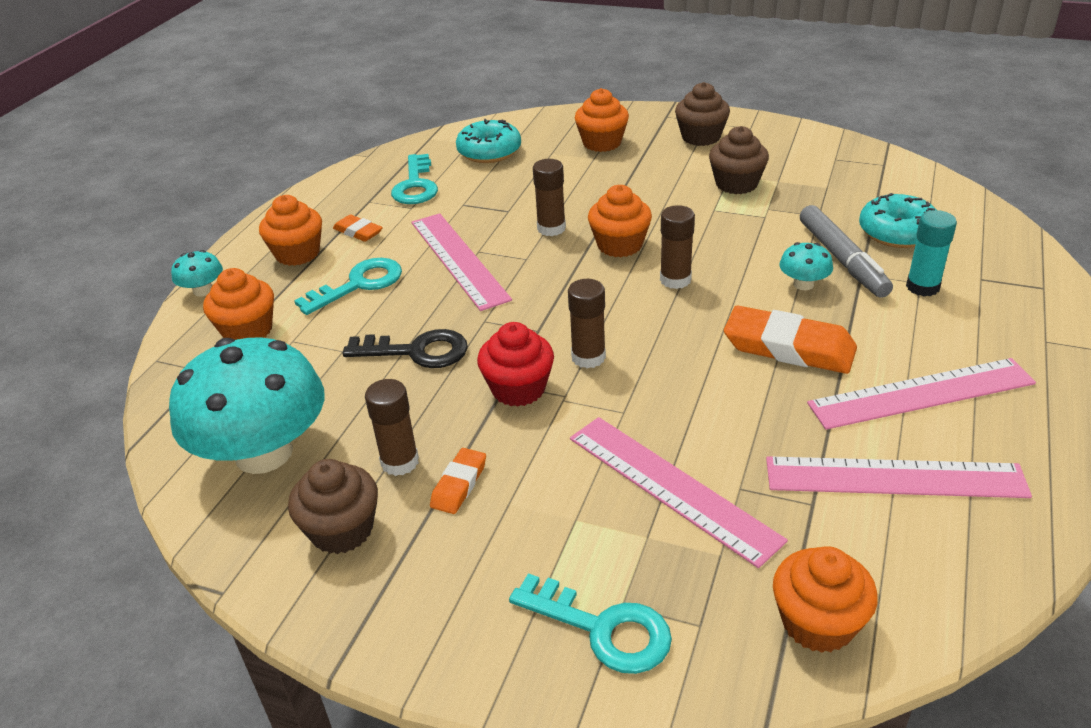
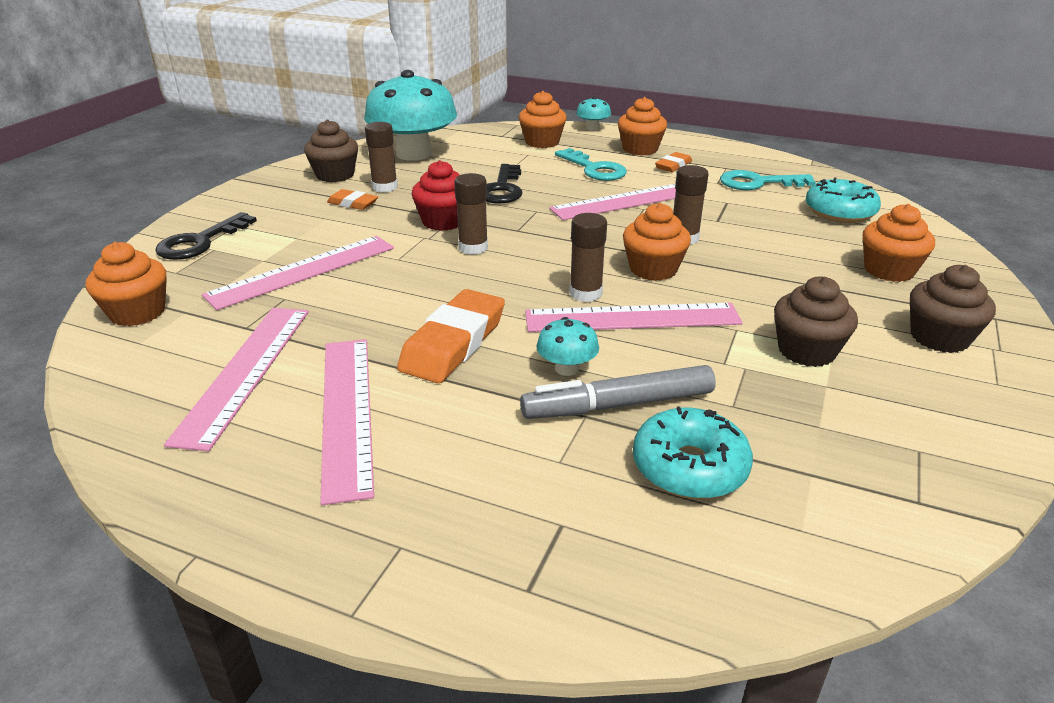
camera: 90 degrees right, 5 degrees down
turquoise key [509,573,672,674] -> black key [155,212,257,260]
turquoise glue stick [906,210,957,297] -> none
none -> pink ruler [525,303,743,332]

